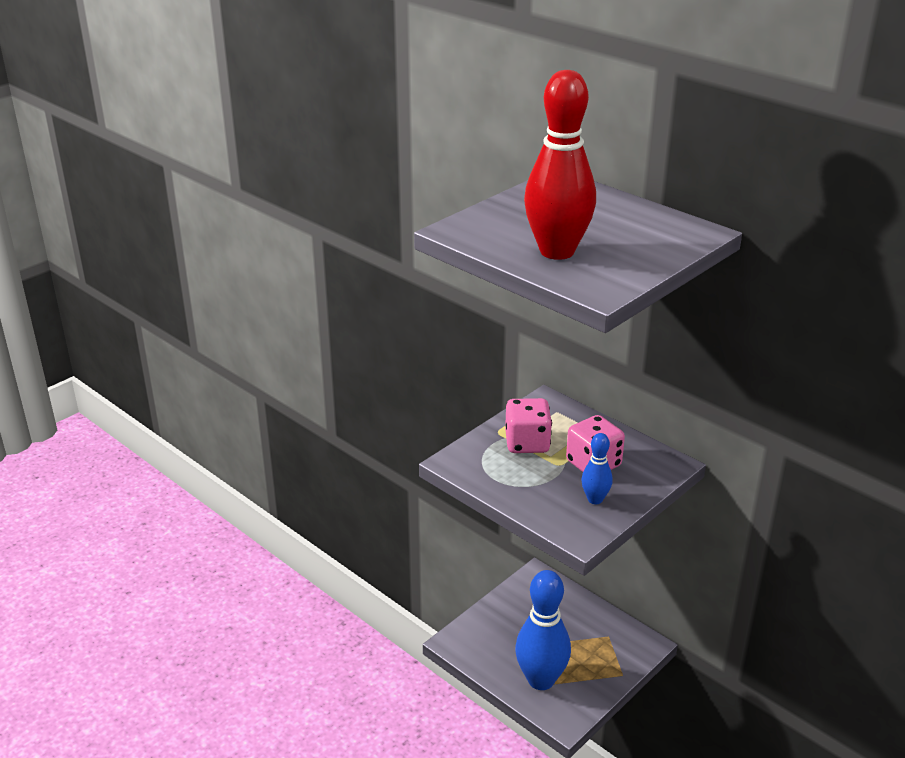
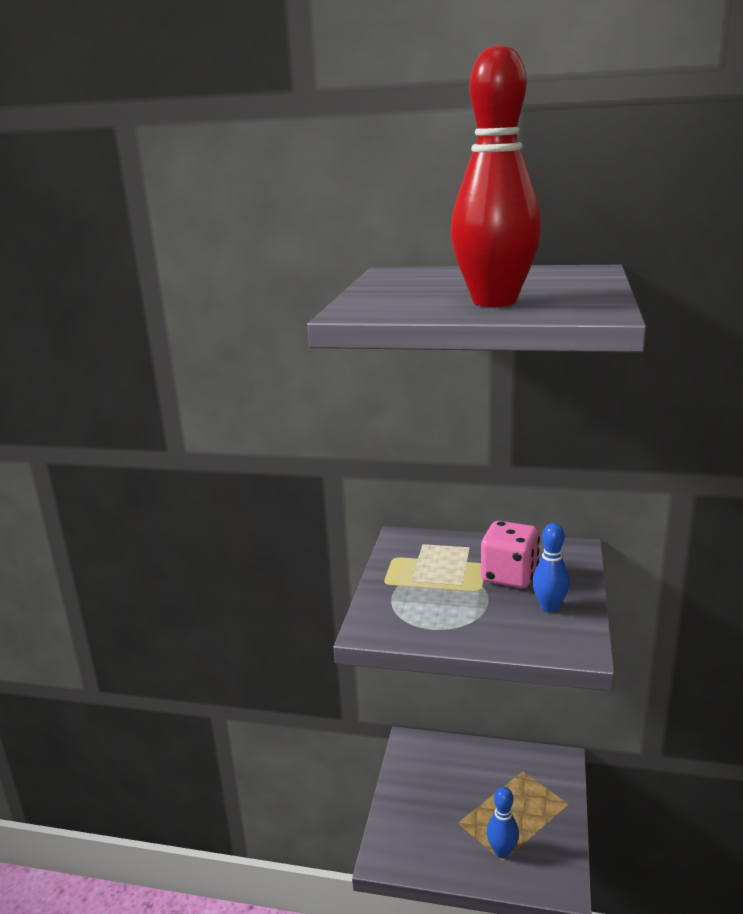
camera: 30 degrees left, 10 degrees down
pink dice [505,398,552,453] -> none
blue bowling pin [515,570,571,690] -> blue bowling pin [487,787,519,858], size x0.50

